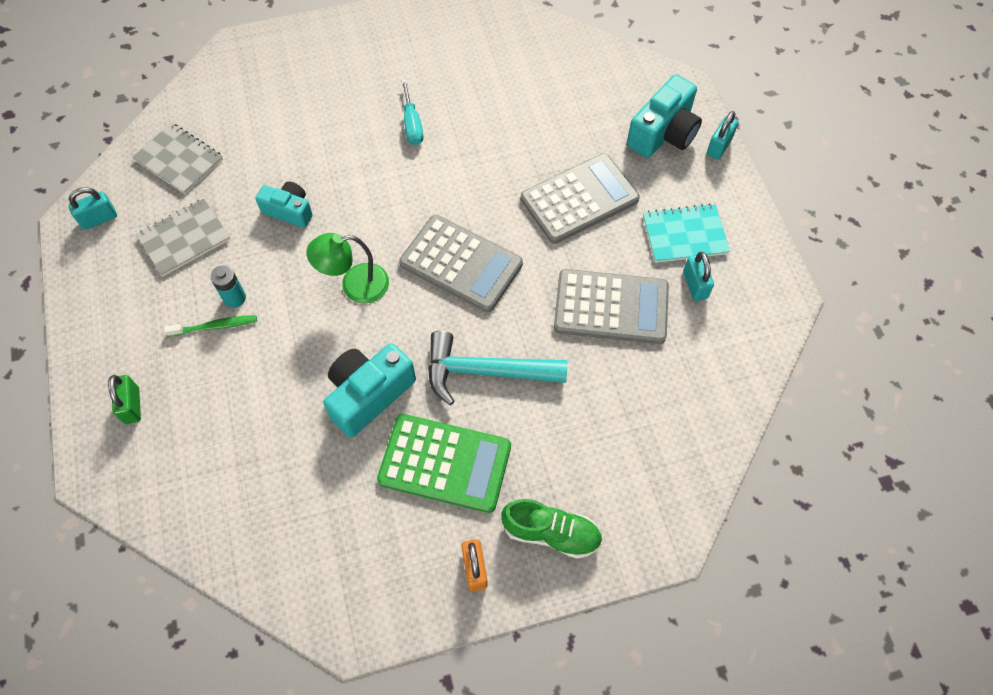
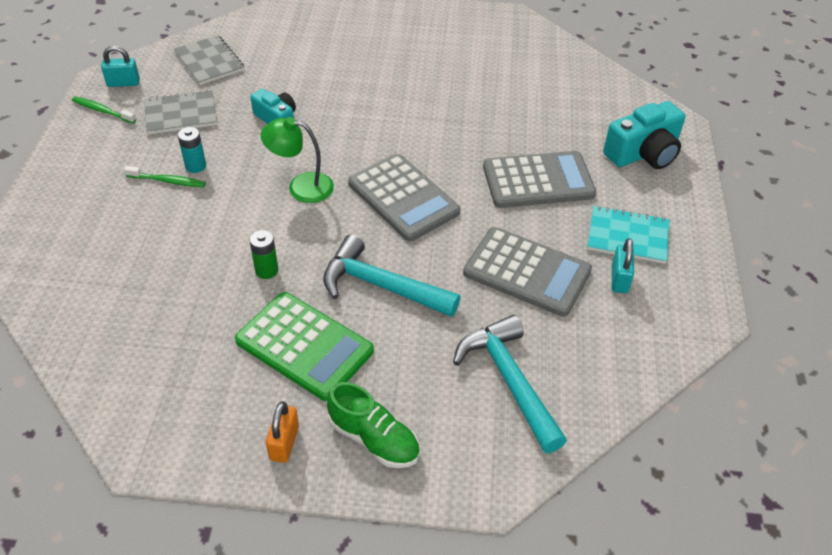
camera: 20 degrees right, 15 degrees down
green padlock [108,375,141,424] -> none
turquoise camera [324,343,416,438] -> green battery [249,230,278,279]
turquoise screwdriver [401,79,423,145] -> none
turquoise padlock [707,111,738,160] -> none
none -> green toothbrush [72,96,136,124]
none -> turquoise hammer [453,315,567,453]

